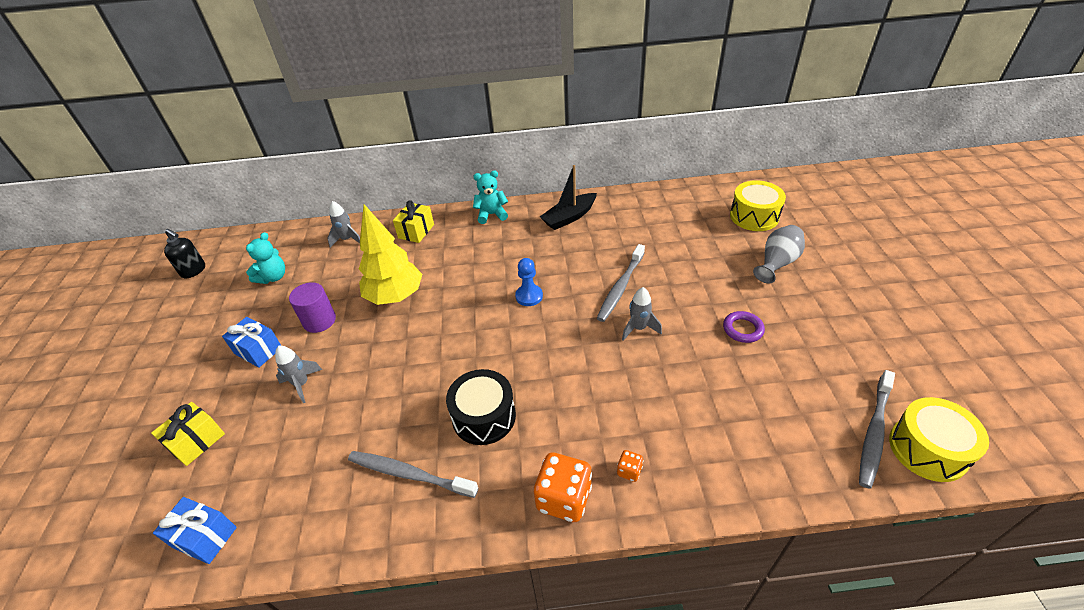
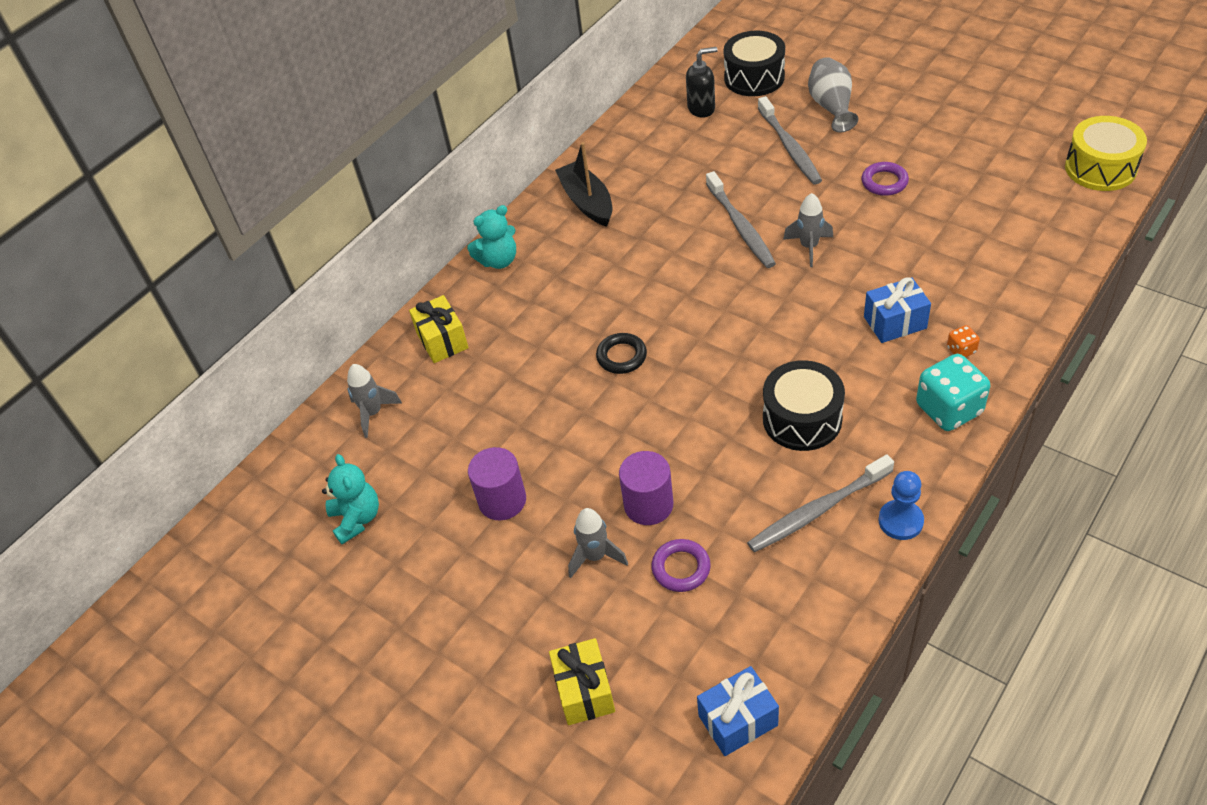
camera: 45 degrees left, 5 degrees up
black soap dispenser [164,229,205,278] -> black soap dispenser moved to [686,47,717,118]
blue gift [222,317,281,368] -> blue gift moved to [864,277,931,343]
yellow tree [359,204,422,305] -> none
turquoise teddy bear [473,171,508,224] -> turquoise teddy bear turned 150 degrees counterclockwise [467,205,516,269]
blue pawn [515,258,543,306] -> blue pawn moved to [878,471,924,540]
orange dice [534,453,592,522] -> turquoise dice [916,354,990,431]
black boat [540,165,597,230] -> black boat turned 150 degrees clockwise [555,142,612,227]
yellow drum [730,180,786,231] -> black drum [724,31,785,96]
grey toothbrush [859,370,895,489] -> grey toothbrush moved to [758,96,822,185]
none -> black ring [596,333,647,374]
none -> purple cylinder [619,451,673,525]
none -> purple ring [651,539,711,592]

